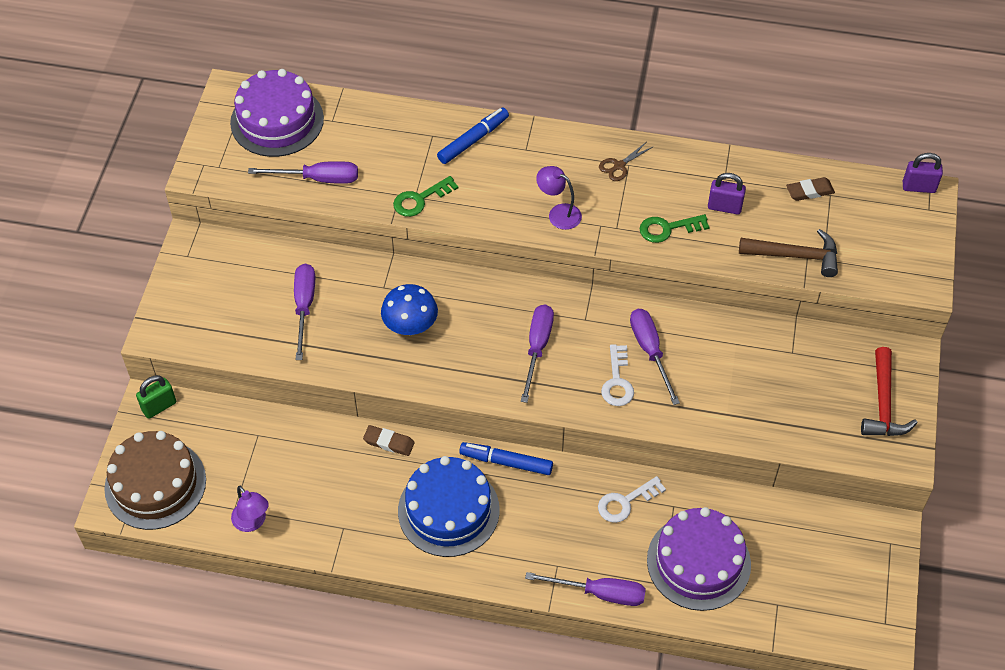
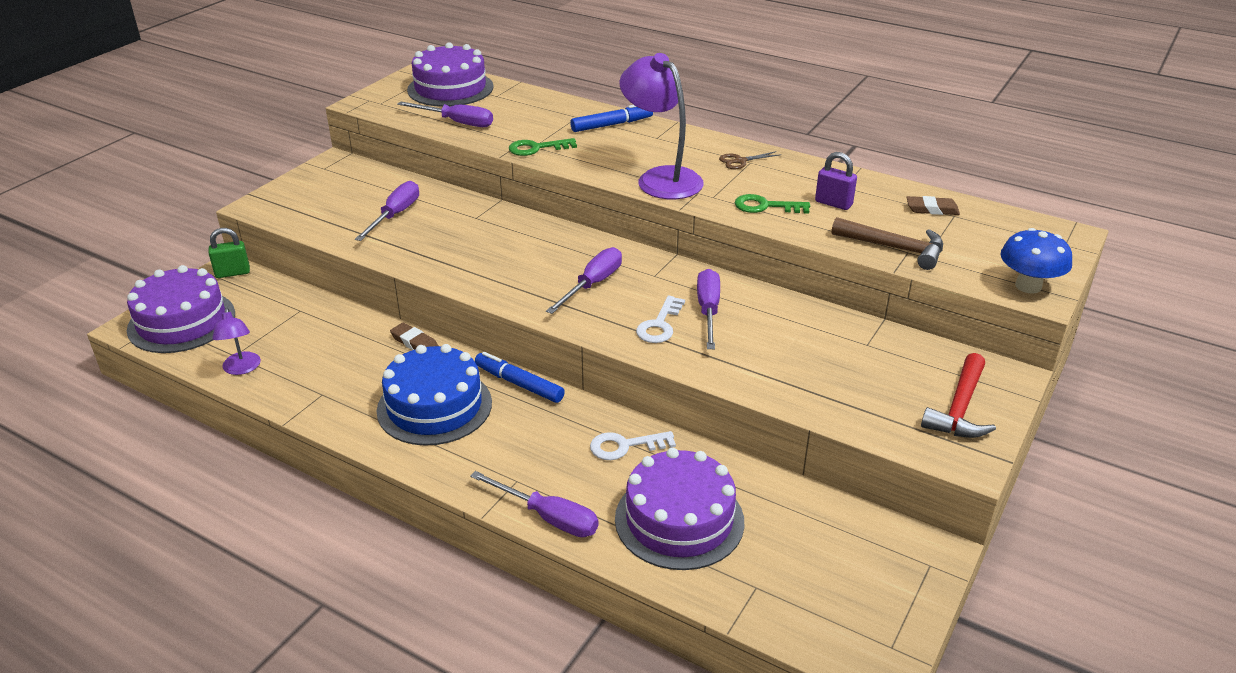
camera: 20 degrees right, 20 degrees down
brown cake [104,431,206,530] -> purple cake [127,265,235,353]
blue mushroom [381,284,438,335] -> blue mushroom moved to [1000,228,1072,294]
purple lamp [536,166,582,230] -> purple lamp [619,53,704,199], size x1.91
purple padlock [903,153,943,193] -> none

